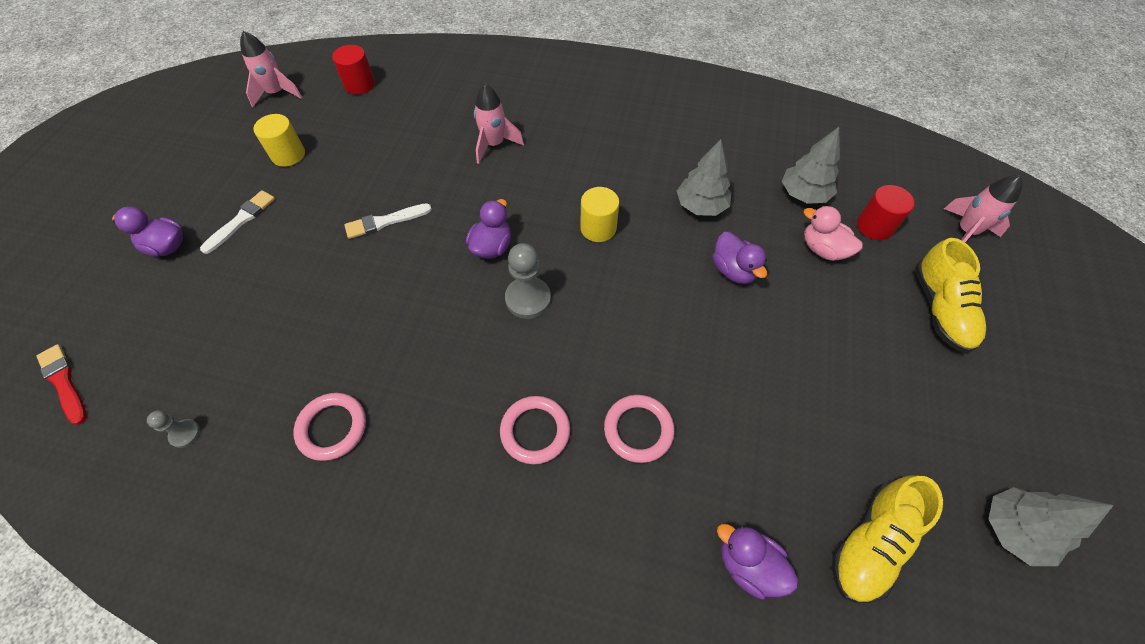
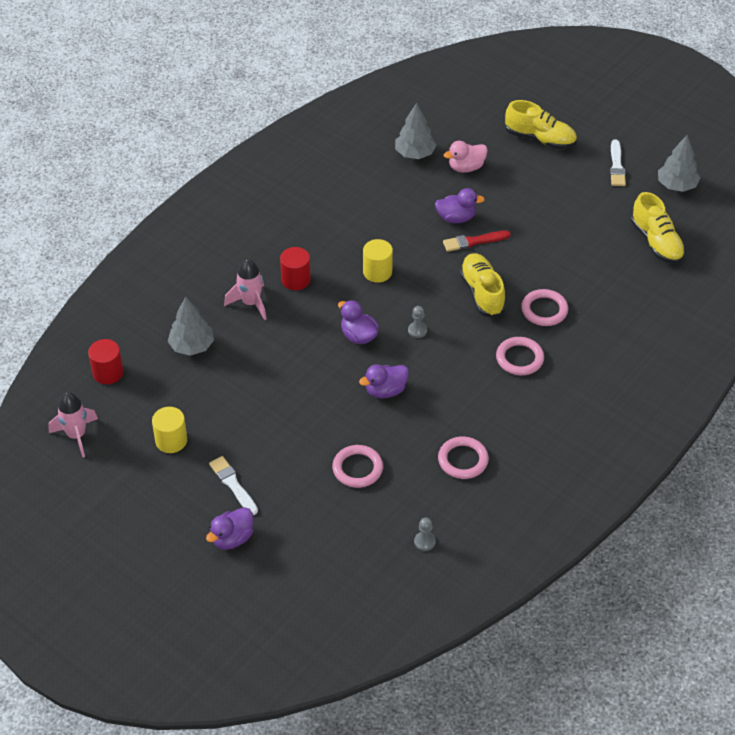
camera: 65 degrees left, 10 degrees down
red brush [36,344,87,425] -> red brush moved to [443,230,511,252]
white brush [344,203,432,239] -> white brush moved to [610,140,626,186]
grey pawn [505,243,551,319] -> grey pawn [408,306,427,338], size x0.55
grey tree [677,139,732,216] -> grey tree moved to [167,297,214,356]
purple duck [717,524,798,600] -> purple duck moved to [359,364,409,398]
red cylinder [857,185,915,240] -> red cylinder moved to [280,247,311,290]
pink rocket [944,175,1023,242] -> none
none -> pink ring [332,445,383,488]
none -> yellow shoe [459,253,506,318]

